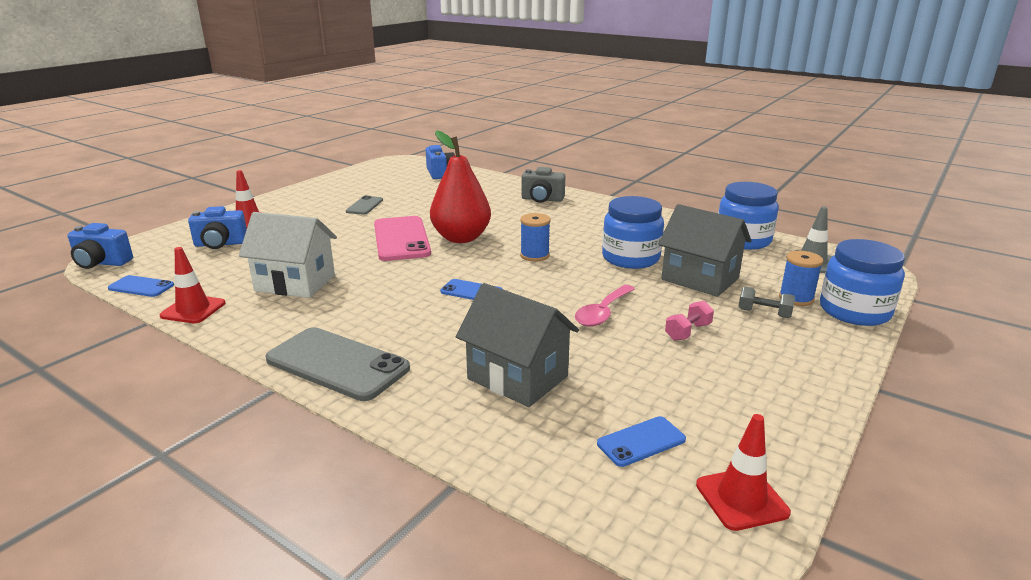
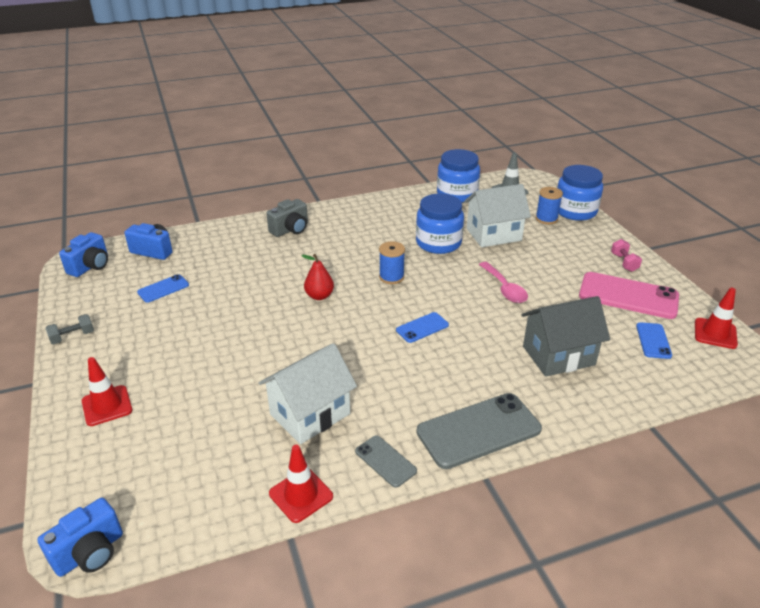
camera: 55 degrees left, 10 degrees up
blue phone [108,275,174,297] -> blue phone moved to [137,274,189,303]
blue camera [188,206,247,249] -> blue camera moved to [59,232,108,277]
grey phone [346,196,383,215] -> grey phone moved to [355,435,417,488]
pink phone [374,216,431,261] -> pink phone moved to [579,272,679,319]
red pear [430,130,491,243] -> red pear [301,254,334,300], size x0.52
grey house [659,204,751,297] -> white house [464,184,531,247]
pink dumbbell [665,301,714,341] -> pink dumbbell moved to [611,239,642,272]
grey dumbbell [738,287,795,318] -> grey dumbbell moved to [46,314,94,344]

